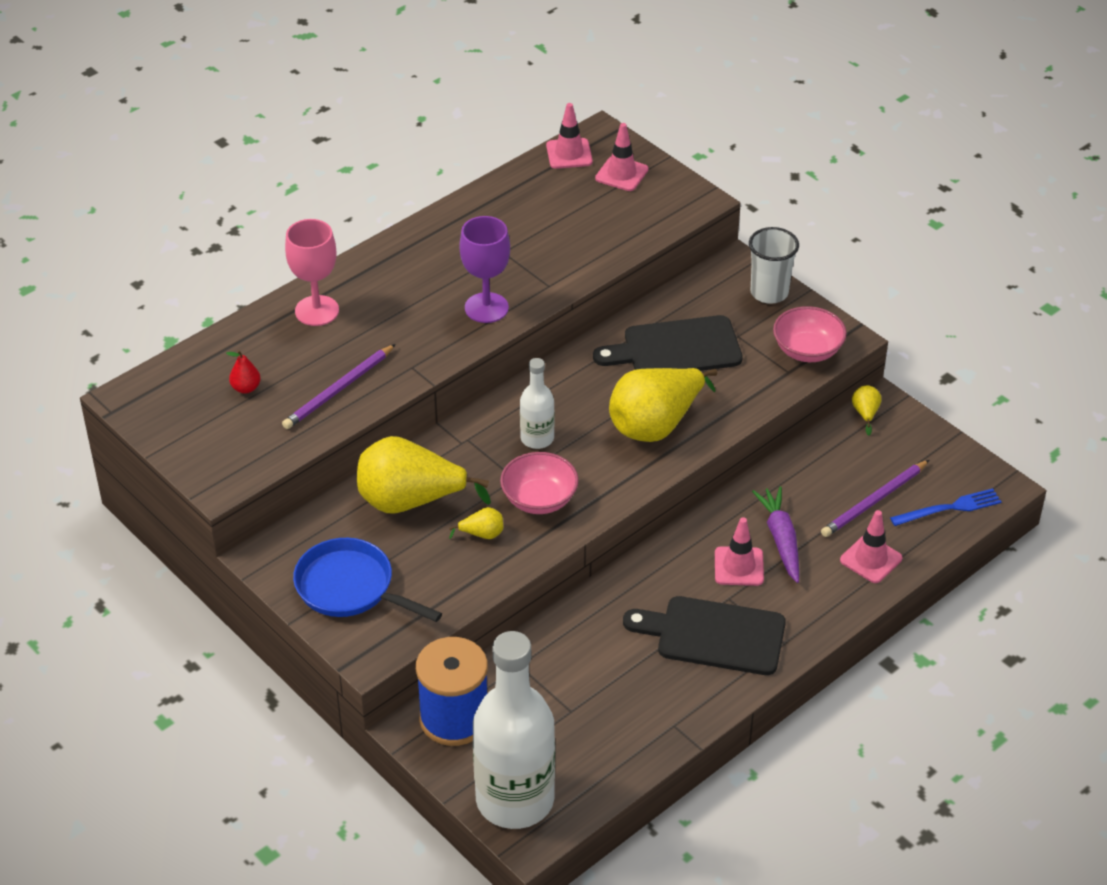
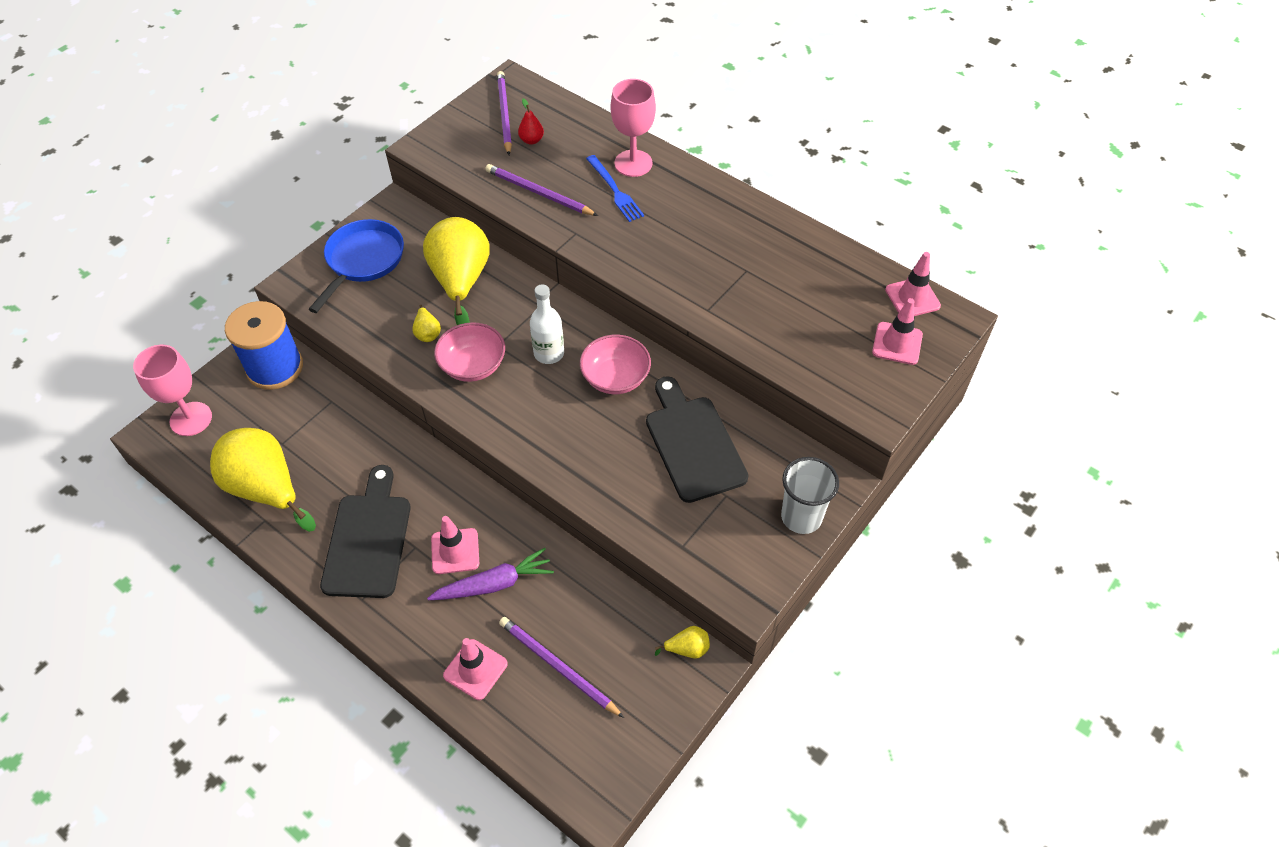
camera: 80 degrees right, 10 degrees up
purple goblet [460,216,510,323] -> none
white bottle [473,631,555,829] -> pink goblet [133,345,212,436]
yellow pear [609,368,718,442] -> yellow pear moved to [210,428,316,532]
pink bowl [773,306,847,362] -> pink bowl moved to [580,335,651,394]
blue fork [890,488,1002,526] -> blue fork moved to [586,155,644,222]
none -> purple pencil [497,71,512,155]

